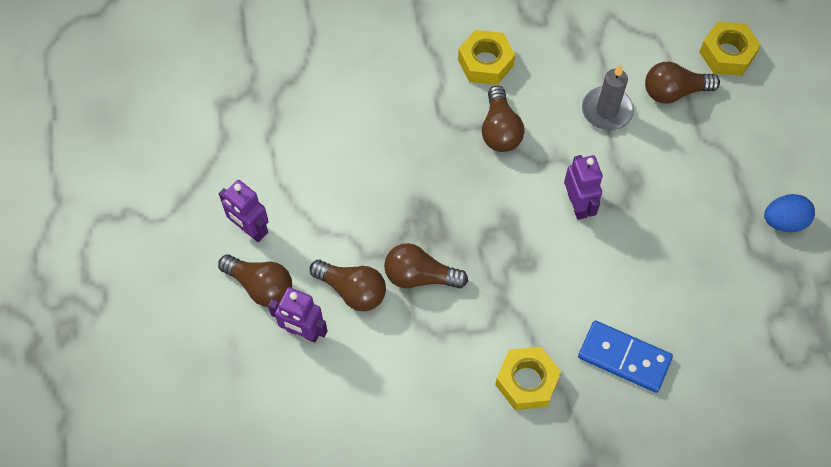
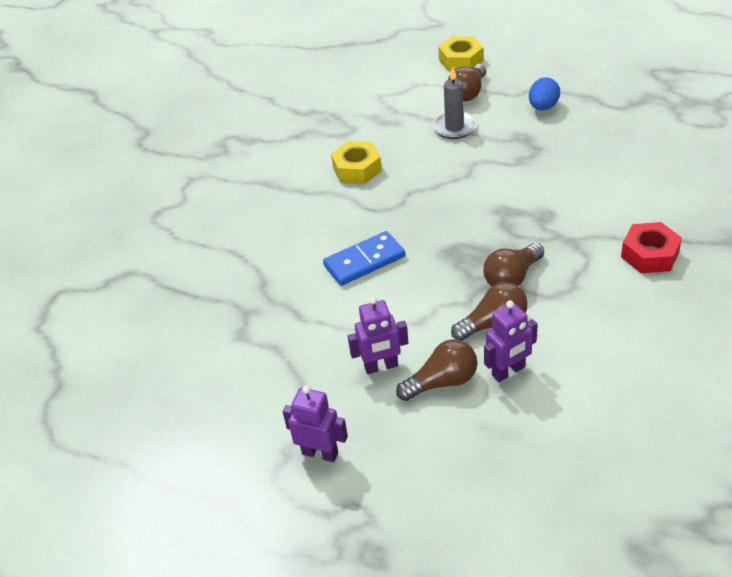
camera: 50 degrees left, 20 degrees down
brown light bulb [482,86,524,152] -> none
yellow nut [495,347,561,410] -> red nut [621,222,682,273]
purple robot [564,155,603,220] -> purple robot moved to [283,385,348,462]
blue domino [578,321,673,393] -> blue domino moved to [323,231,405,286]
blue egg [764,194,815,232] -> blue egg moved to [529,77,560,111]

